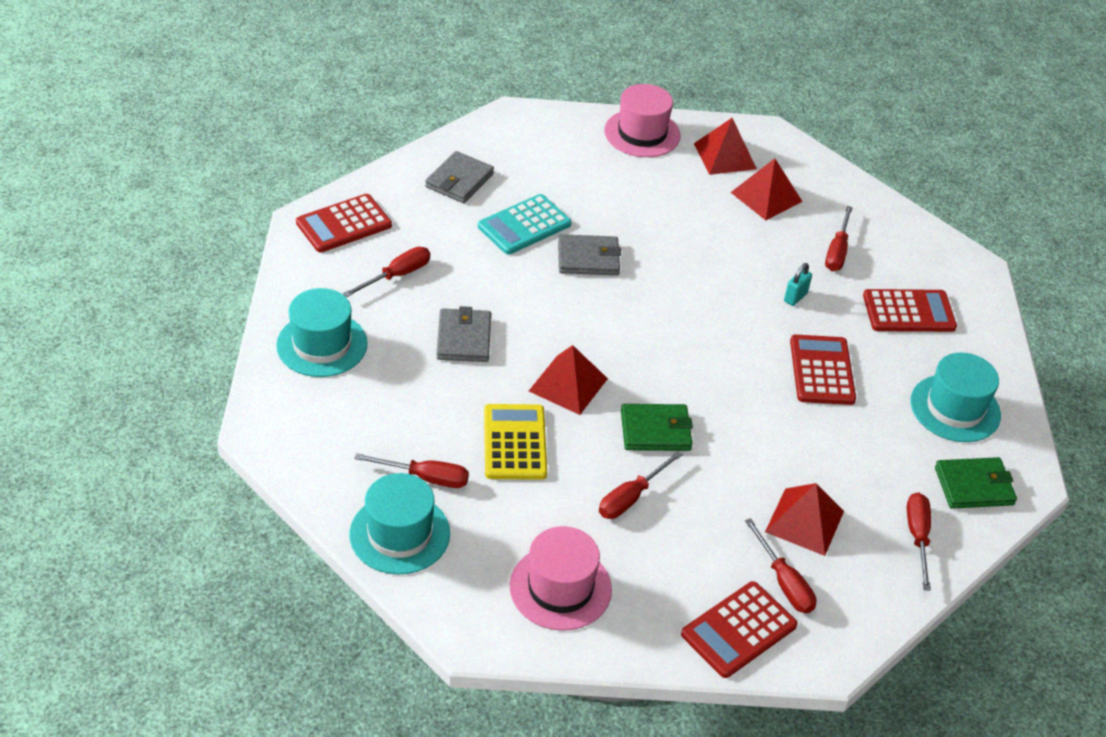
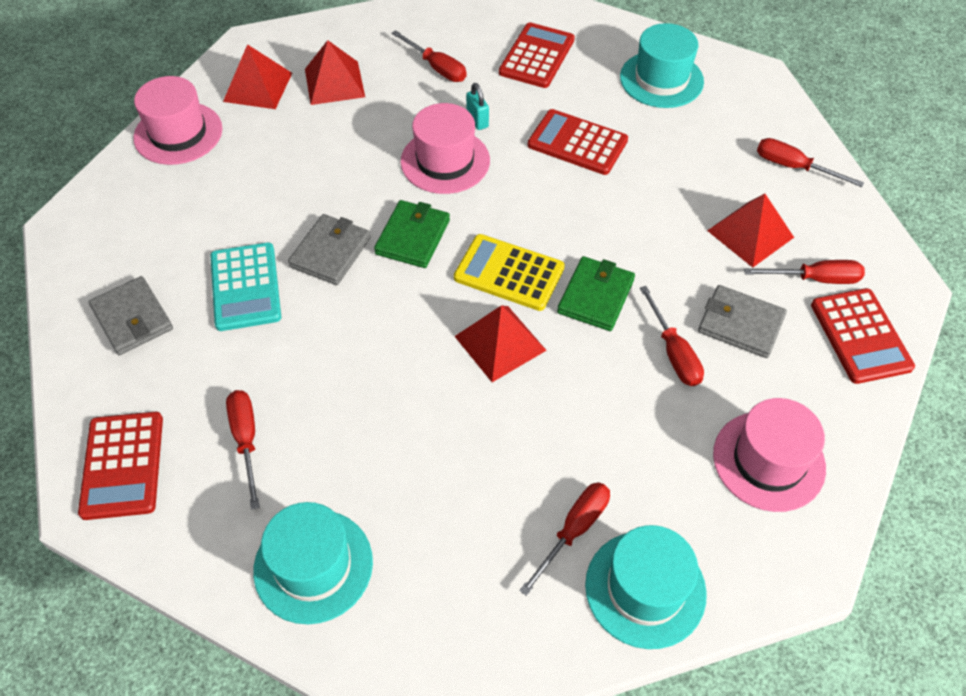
camera: 60 degrees left, 10 degrees up
grey wallet [437,306,491,362] -> grey wallet moved to [698,285,787,358]
yellow calculator [484,404,547,480] -> yellow calculator moved to [454,234,565,311]
green wallet [935,457,1017,509] -> green wallet moved to [374,200,450,268]
none -> pink hat [401,103,490,194]

